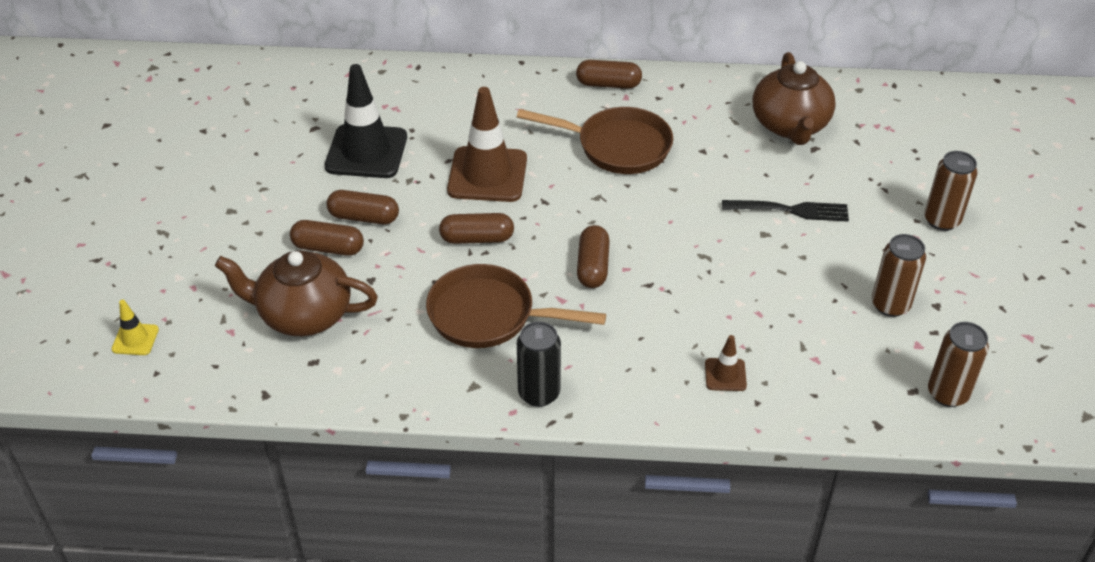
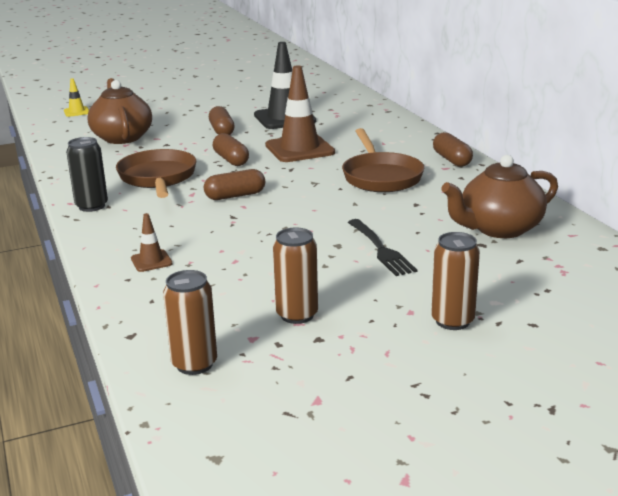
camera: 65 degrees right, 20 degrees down
brown capsule [290,220,364,256] -> none

